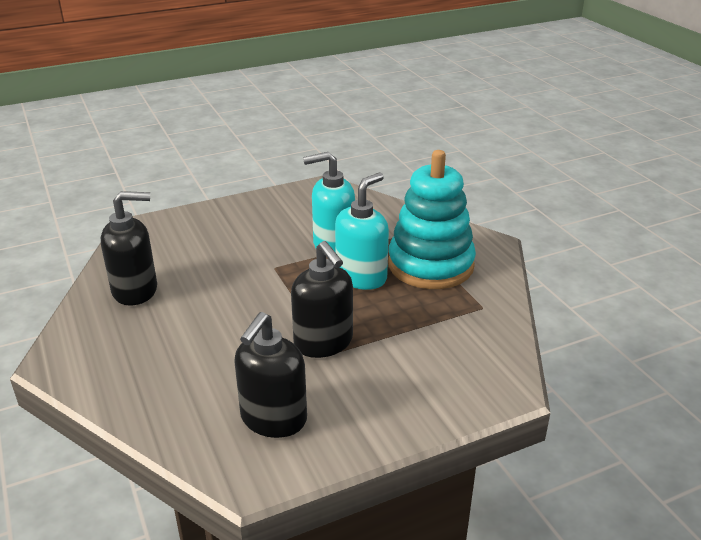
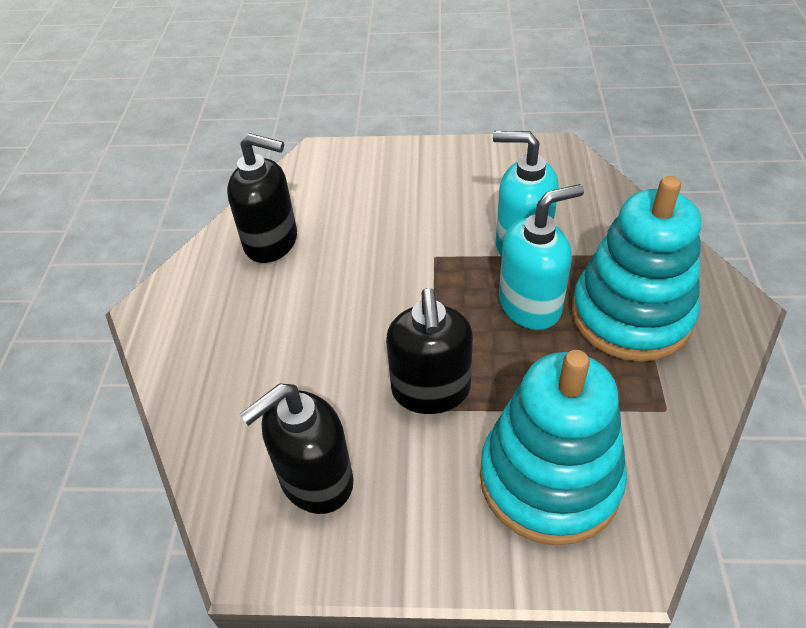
camera: 30 degrees right, 15 degrees up
none -> turquoise stacking toy [480,350,627,545]

